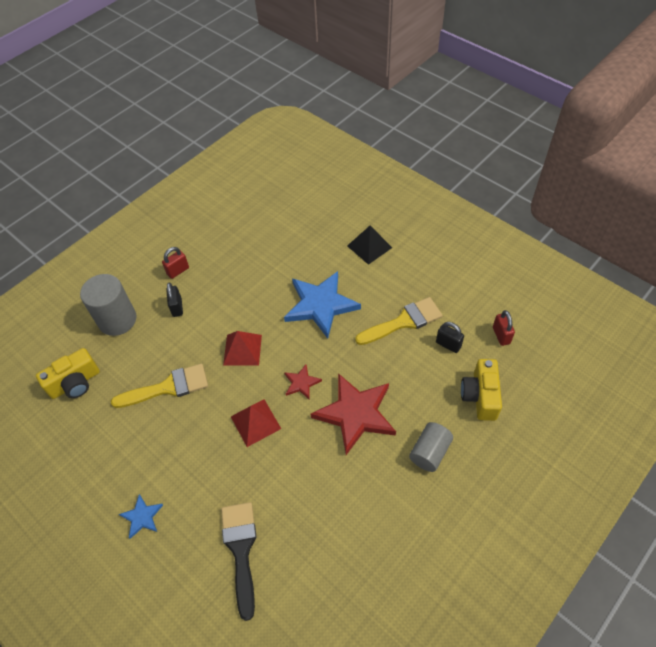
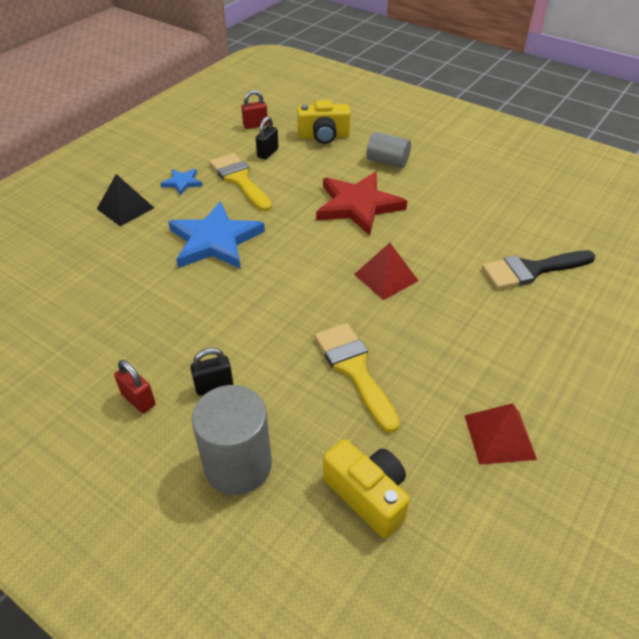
camera: 100 degrees left, 10 degrees down
blue star [119,494,163,539] -> blue star moved to [160,169,202,195]
red pyramid [223,331,262,365] -> red pyramid moved to [464,403,537,465]
red star [284,364,322,400] -> none

